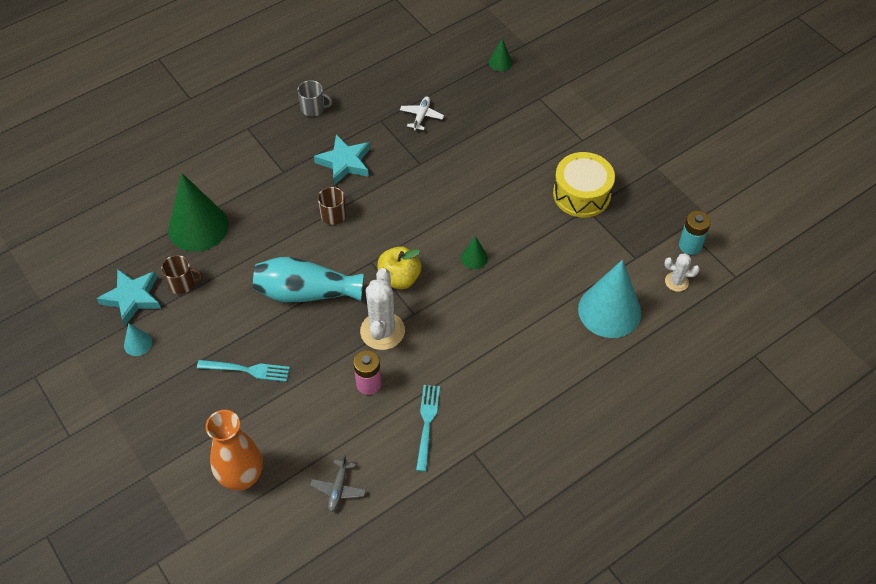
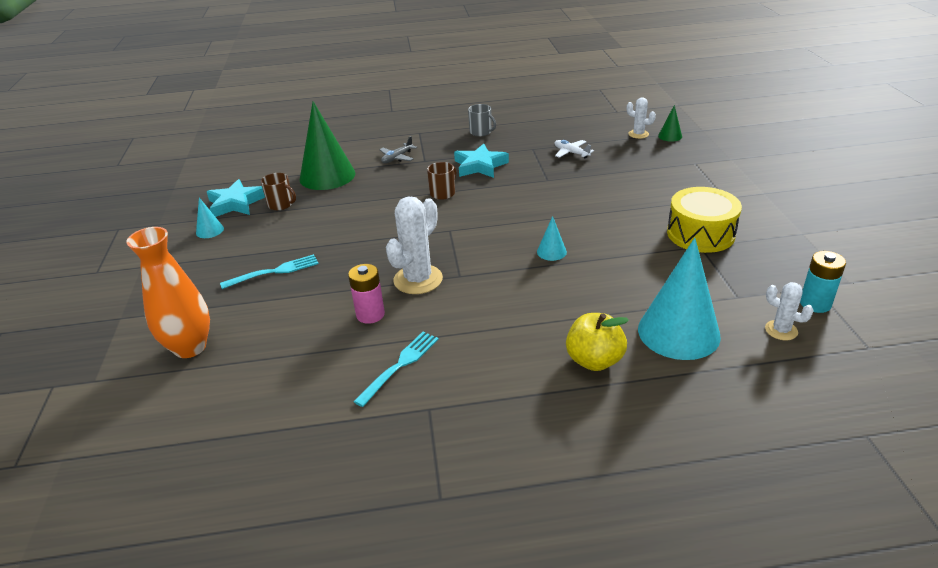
camera: 30 degrees right, 20 degrees down
turquoise fork [197,360,290,382] -> turquoise fork turned 60 degrees counterclockwise [220,254,319,289]
turquoise vase [253,257,364,303] -> none
grey plane [310,455,366,512] -> grey plane moved to [380,136,417,163]
yellow apple [377,246,422,289] -> yellow apple moved to [566,313,629,371]
white plane [400,96,444,130] -> white plane turned 90 degrees counterclockwise [554,140,594,158]
green cone [461,236,488,269] -> turquoise cone [537,216,567,261]
none -> white cactus [627,97,656,139]

